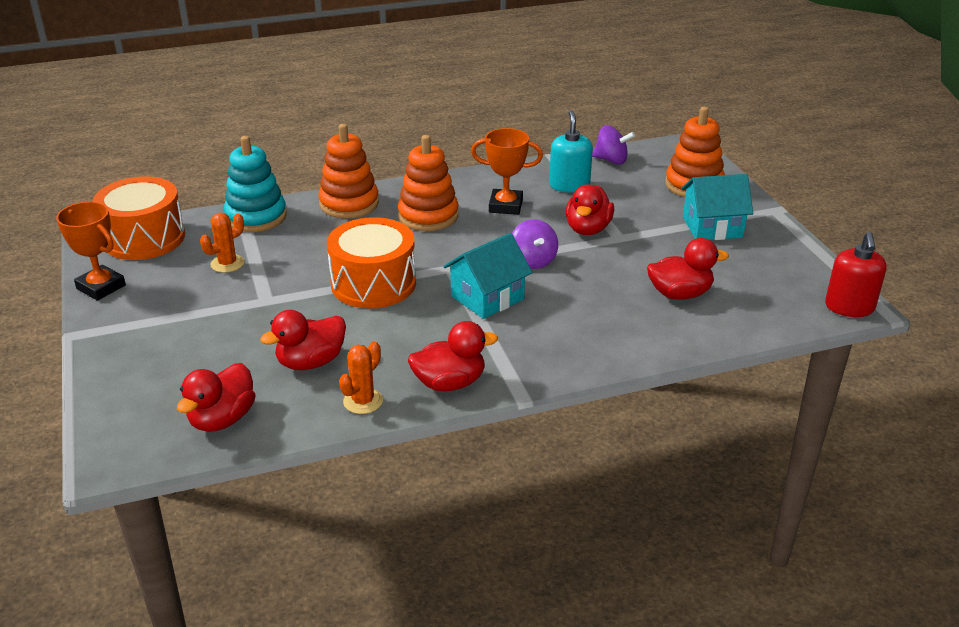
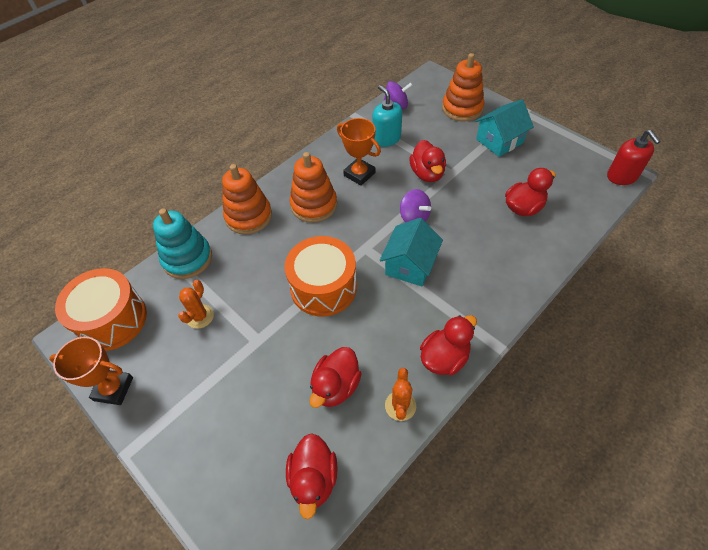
camera: 25 degrees left, 20 degrees up
orange trophy [471,128,543,215] -> orange trophy turned 60 degrees clockwise [337,118,381,186]

